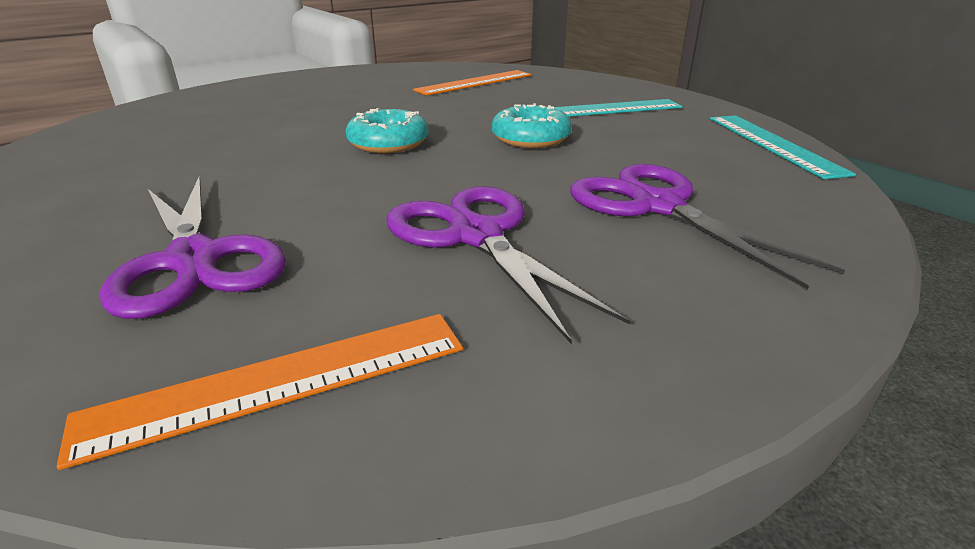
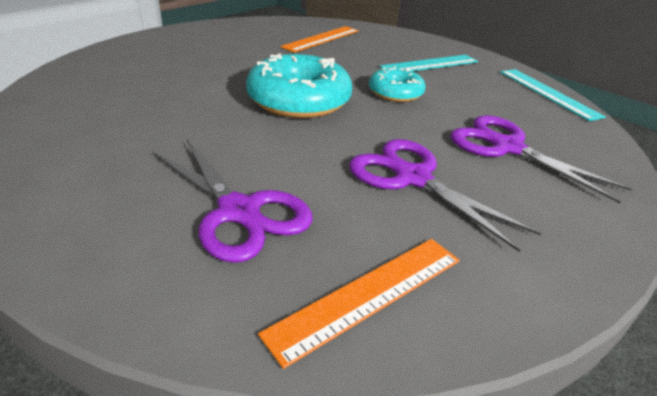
camera: 15 degrees left, 5 degrees up
turquoise donut [346,108,429,153] -> turquoise donut [246,54,352,118], size x1.74

